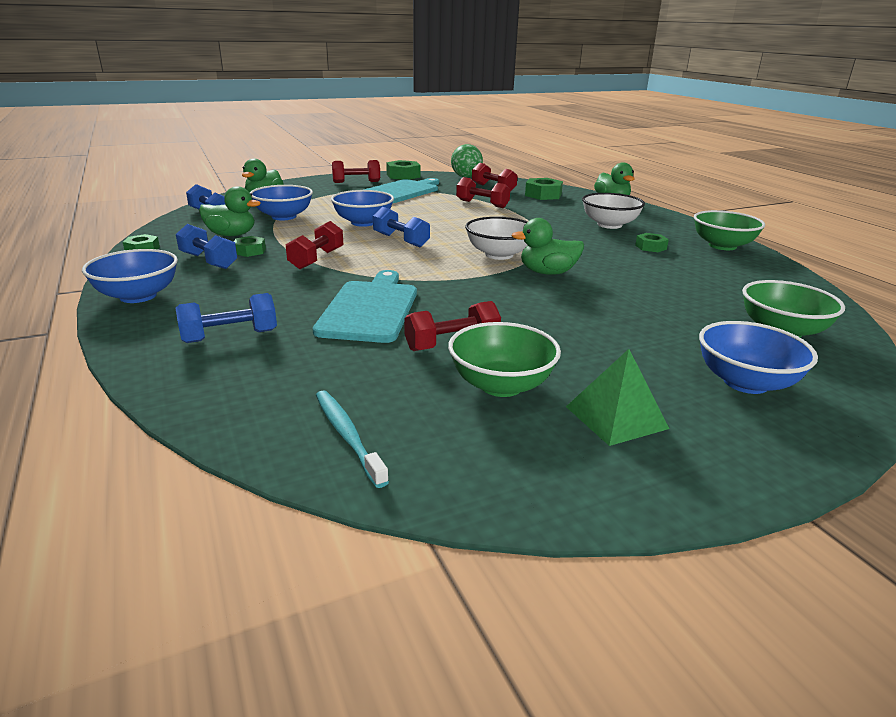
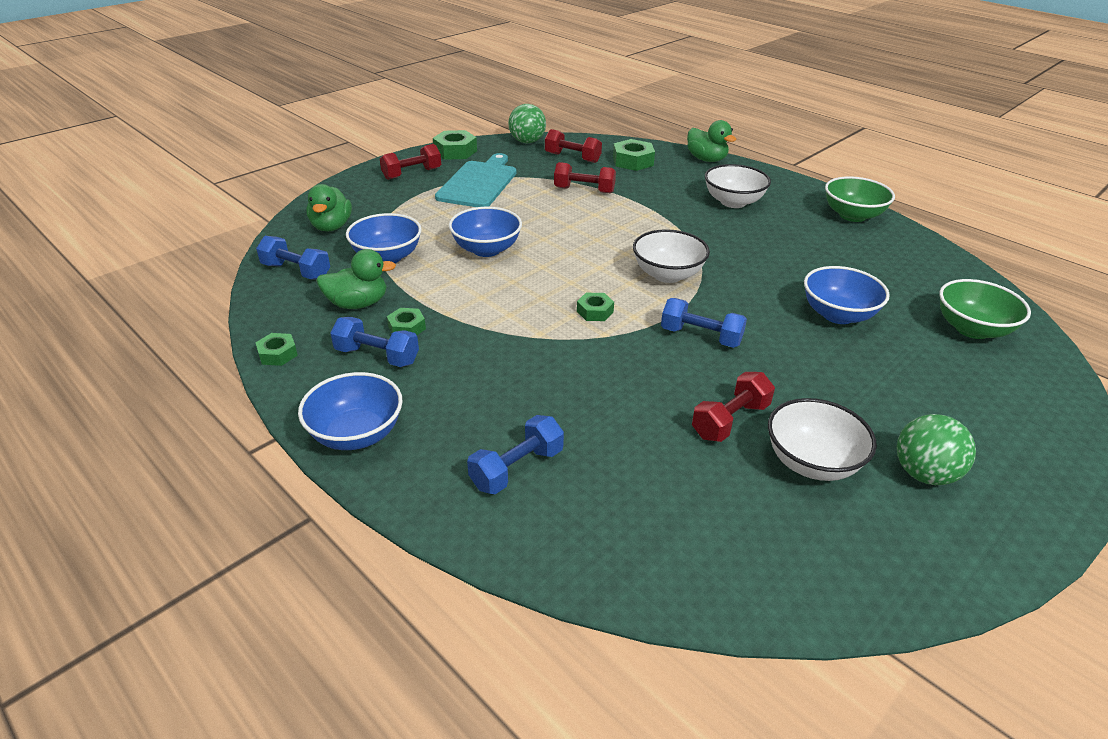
camera: 20 degrees left, 10 degrees up
red dumbbell [286,221,343,269] -> none
turquoise cutting board [313,270,417,343] -> none
turquoise toothbrush [316,390,389,488] -> none
blue dumbbell [373,207,430,247] -> blue dumbbell moved to [661,298,747,348]
green bowl [448,322,561,397] -> white bowl [768,398,877,481]
green duck [511,218,584,275] -> none
green pyramid [566,349,669,446] -> green ball [897,414,976,485]
green nut [635,233,669,252] -> green nut moved to [577,293,614,321]
blue bowl [699,321,818,394] -> blue bowl moved to [804,266,890,324]

